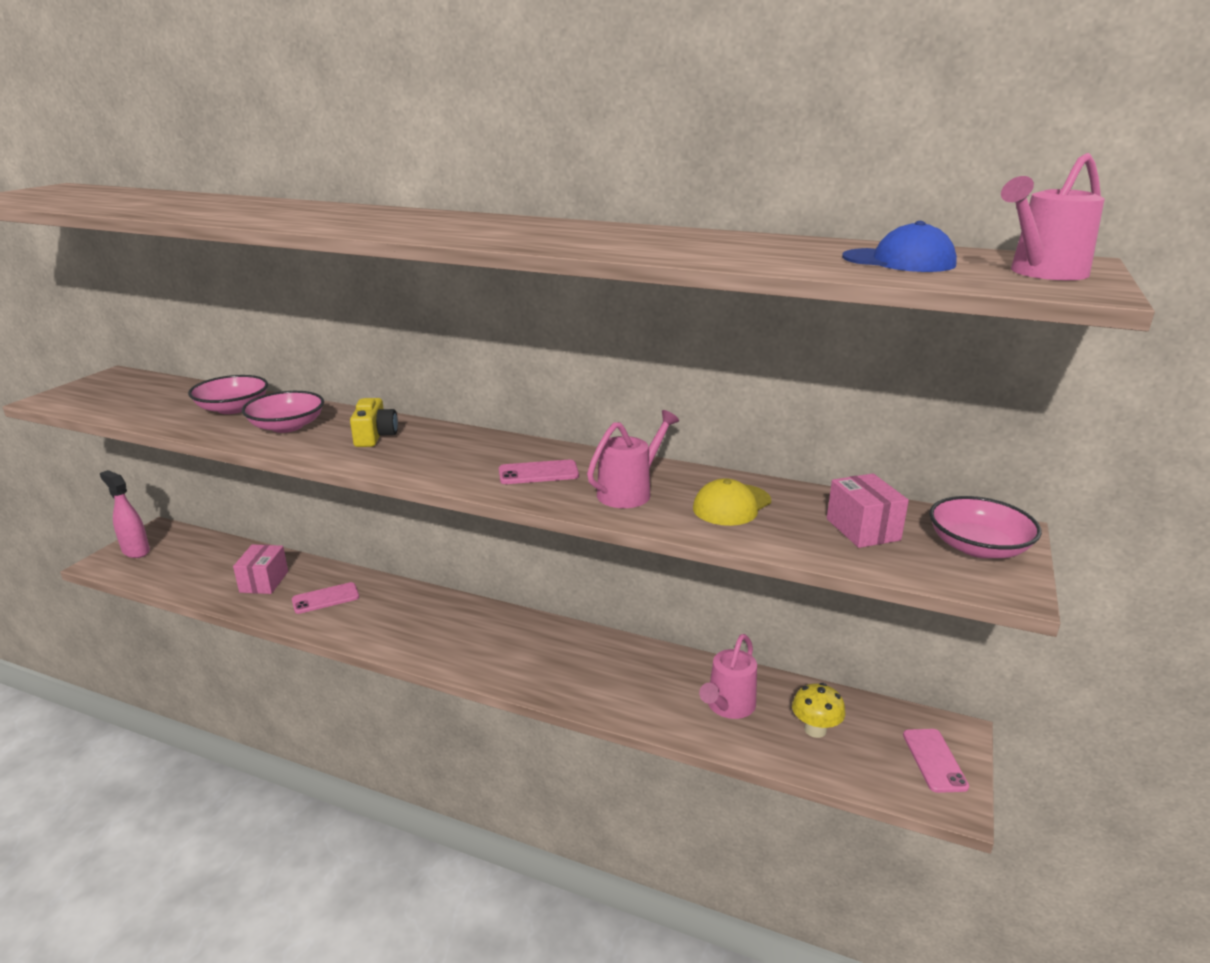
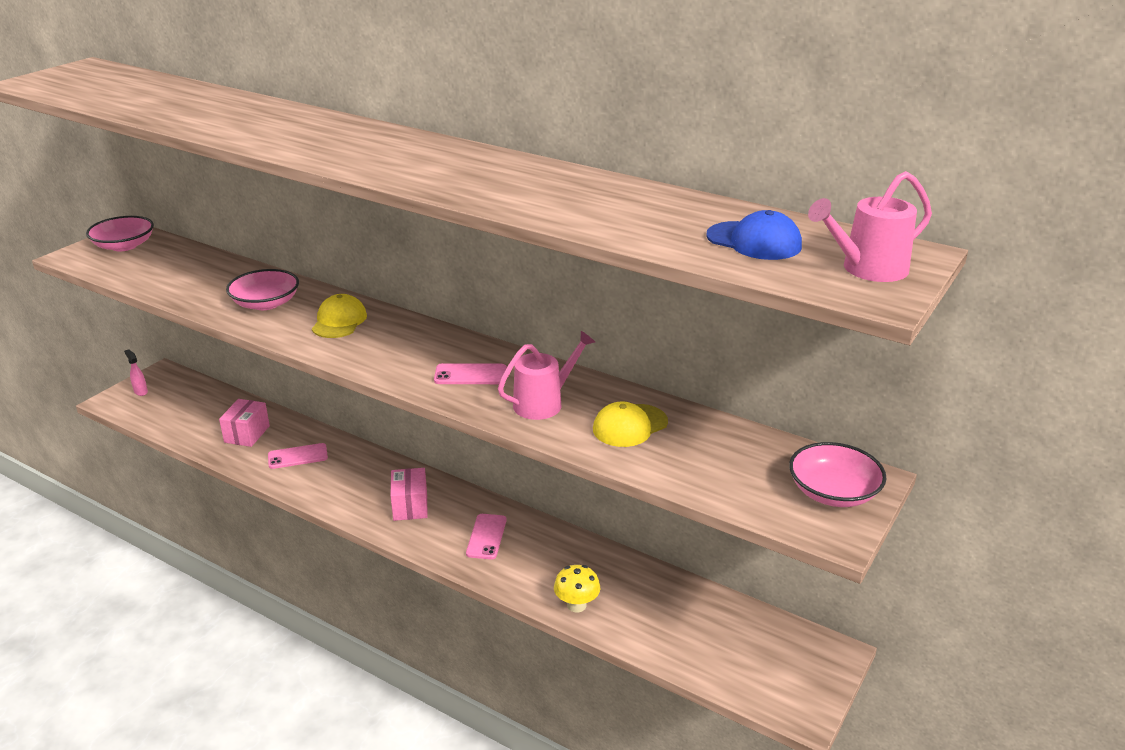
camera: 10 degrees right, 5 degrees up
pink spray bottle [100,470,150,558] -> pink spray bottle [124,349,148,396], size x0.58
pink bowl [188,375,268,414] -> pink bowl moved to [86,216,154,251]
yellow camera [350,398,398,447] -> yellow cap [312,294,367,338]
pink watering can [699,634,757,719] -> none
yellow mushroom [792,683,845,738] -> yellow mushroom moved to [554,565,600,612]
pink box [827,474,909,548] -> pink box moved to [390,468,428,521]
pink phone [903,729,969,793] -> pink phone moved to [466,514,506,559]

